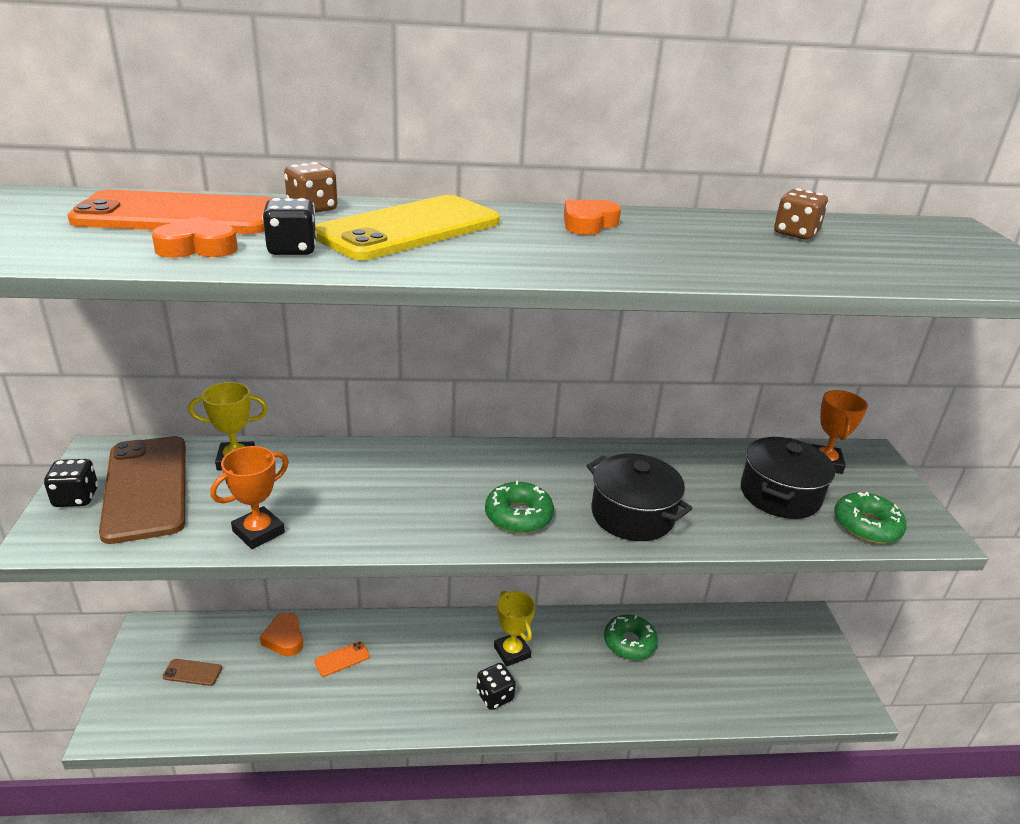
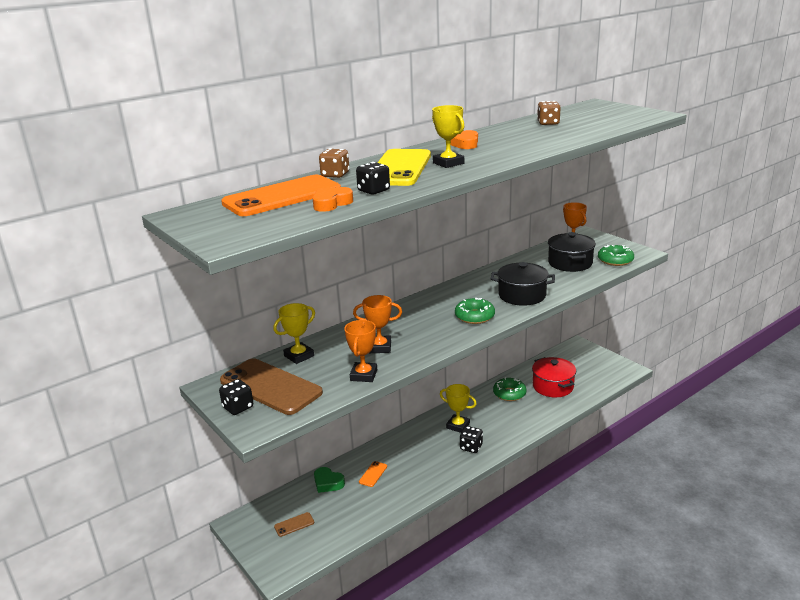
camera: 30 degrees left, 5 degrees down
orange heart [260,612,303,656] -> green heart [314,467,345,493]
none -> orange trophy [353,295,402,353]
none -> yellow trophy [432,105,464,168]
none -> red pot [532,357,576,397]

